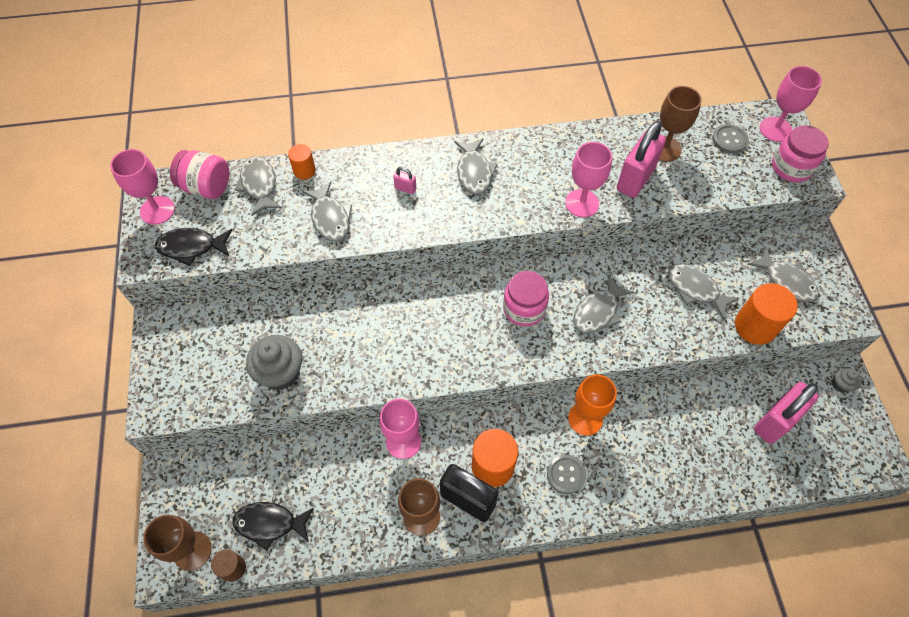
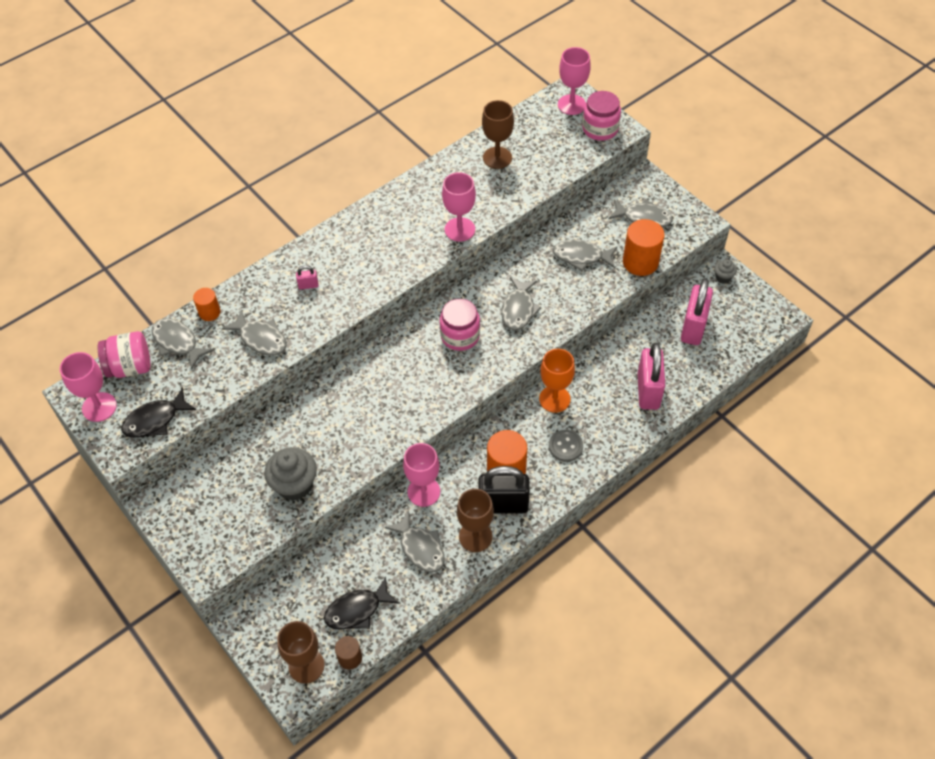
camera: 30 degrees left, 5 degrees down
grey fish [454,138,498,195] -> grey fish moved to [384,511,445,572]
pink padlock [617,121,666,198] -> pink padlock moved to [638,343,665,410]
grey button [712,124,749,153] -> none

